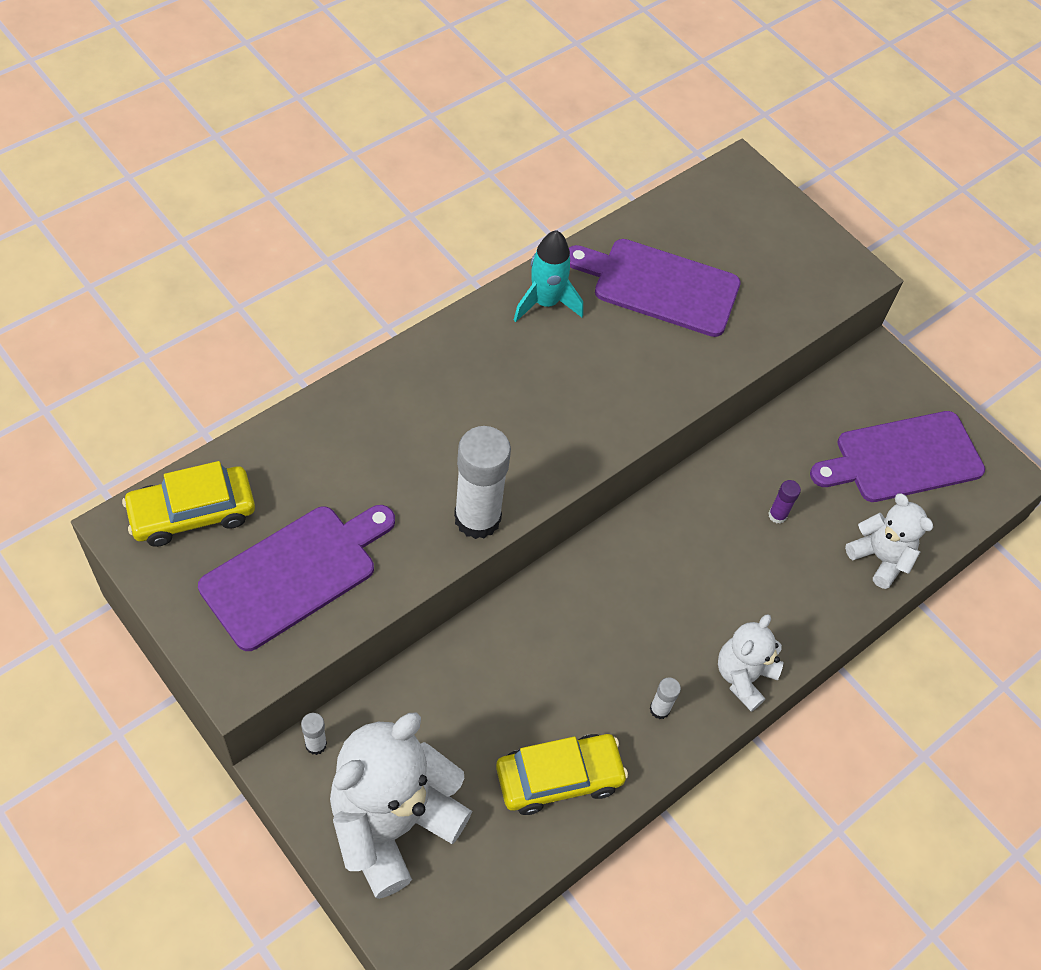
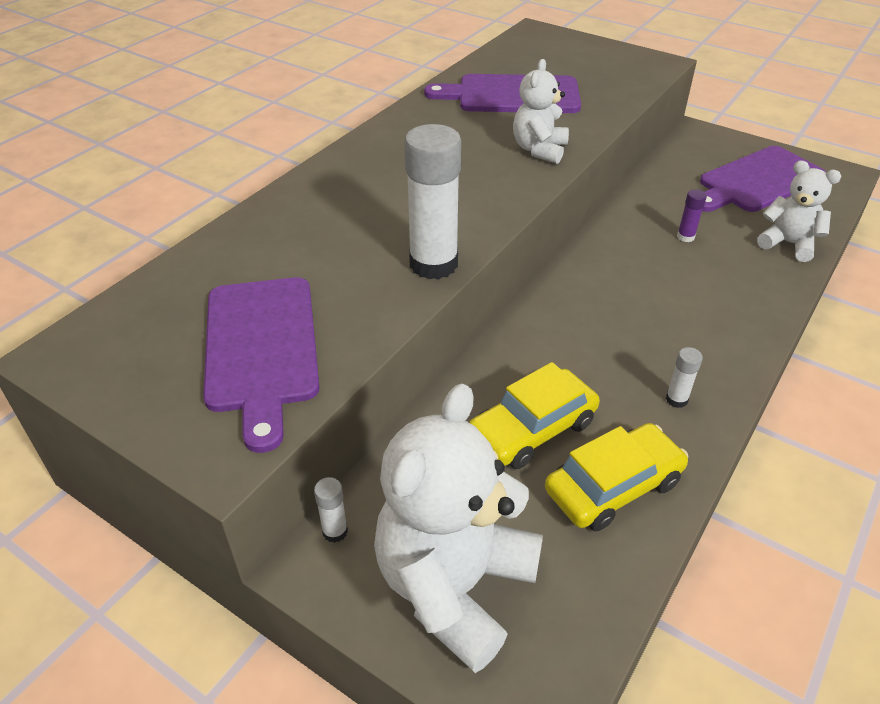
camera: 10 degrees left, 15 degrees down
yellow car [122,461,255,547] -> yellow car moved to [469,362,600,469]
purple cutting board [198,505,395,651] -> purple cutting board turned 135 degrees clockwise [203,277,320,453]
turquoise rocket [514,230,583,322] -> none
white teddy bear [718,614,783,712] -> white teddy bear moved to [513,59,569,164]

